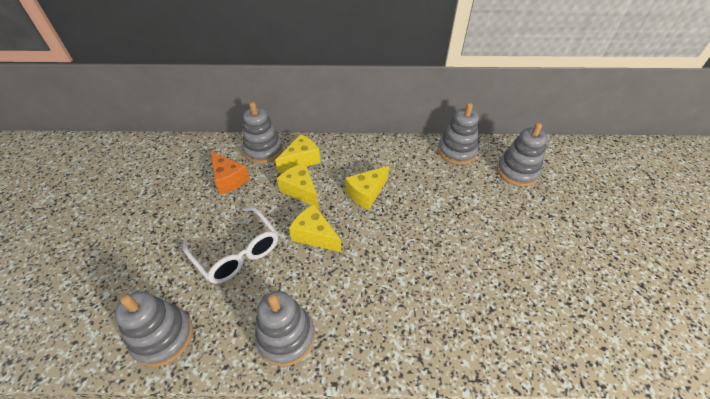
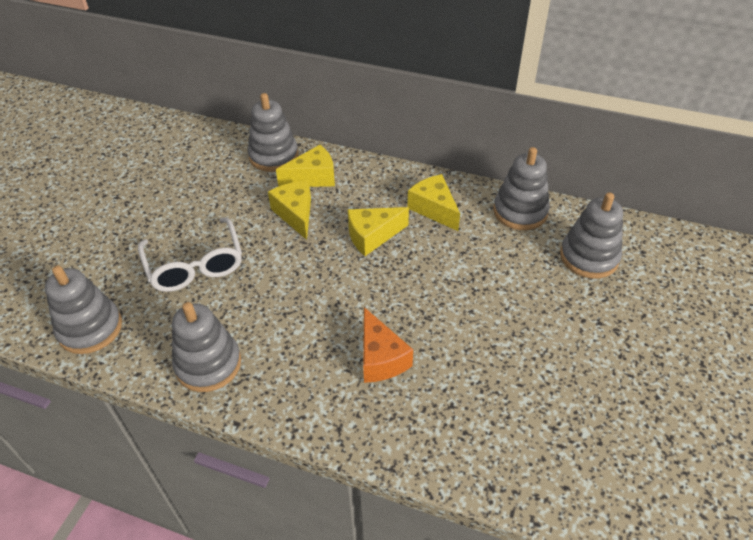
camera: 20 degrees right, 0 degrees up
orange cheese [211,151,250,195] -> orange cheese moved to [363,307,413,383]
yellow cheese [289,204,341,252] -> yellow cheese moved to [407,174,460,231]

